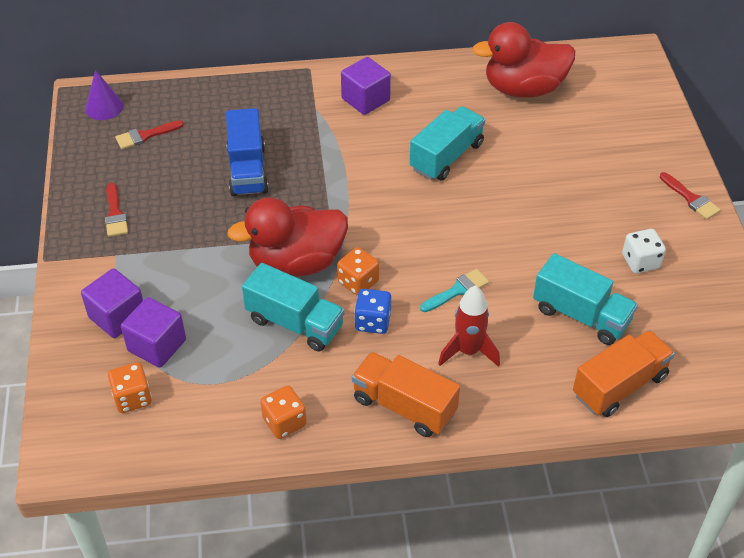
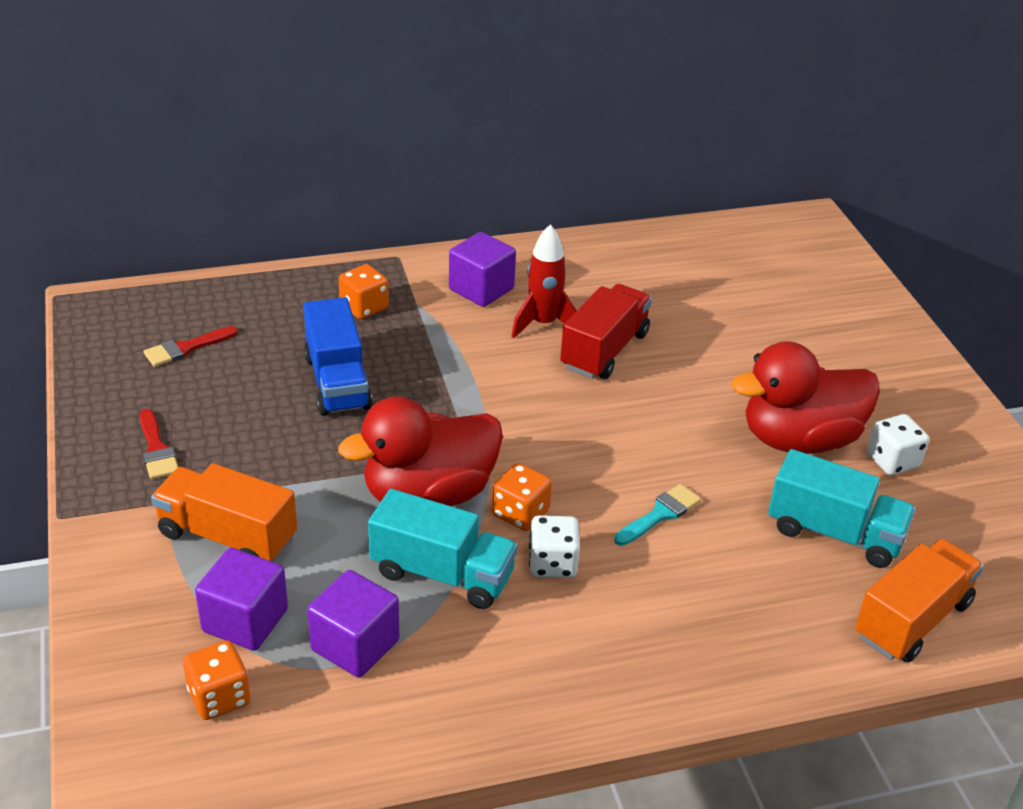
camera: 10 degrees left, 10 degrees down
purple cube [81,268,143,338] -> purple cube moved to [307,570,400,678]
purple cone [85,70,123,120] -> none
orange dice [260,385,307,439] -> orange dice moved to [339,264,389,319]
orange truck [352,352,460,437] -> orange truck moved to [151,463,297,562]
blue dice [354,289,391,334] -> white dice [529,515,580,578]
turquoise truck [410,106,485,181] -> red truck [560,284,652,379]
red rocket [438,286,500,367] -> red rocket moved to [511,224,577,338]
red duck [472,22,575,98] -> red duck moved to [731,341,880,454]
red brush [660,172,721,220] -> none

